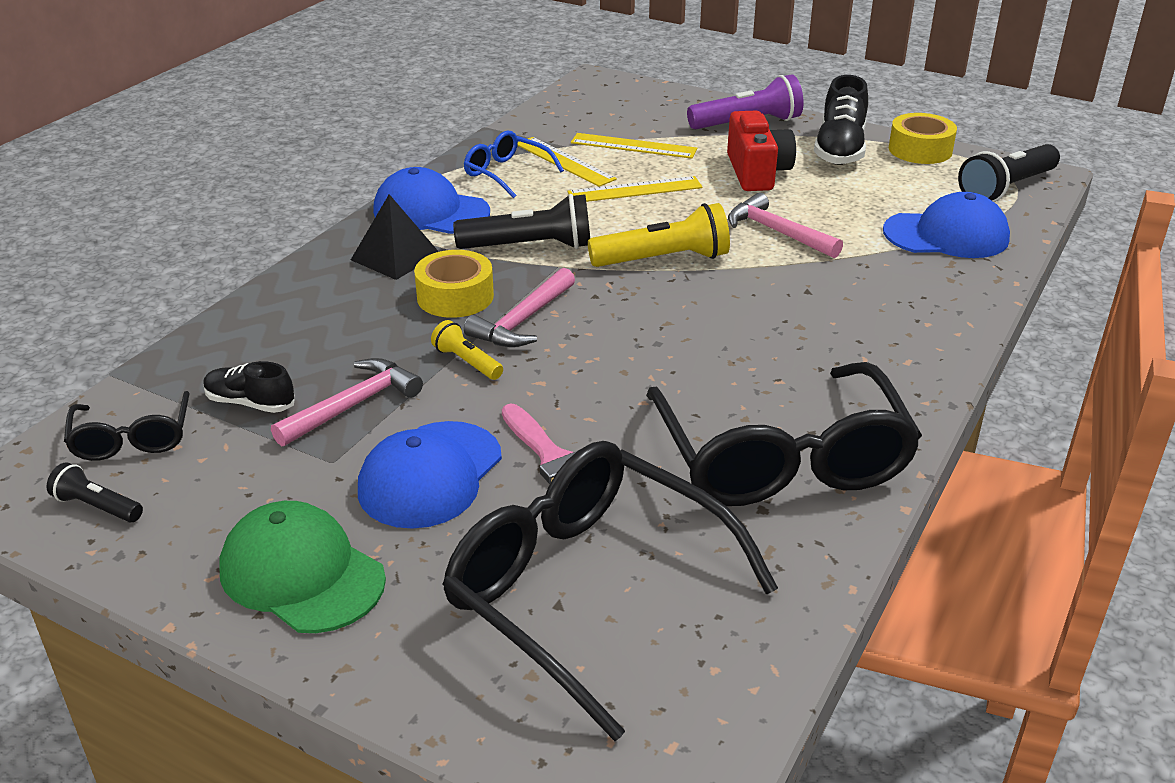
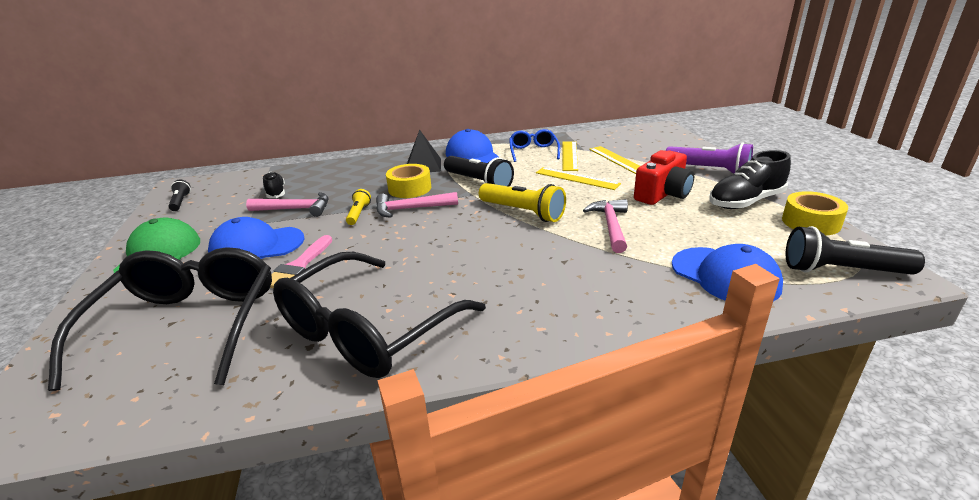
camera: 50 degrees right, 5 degrees down
black glasses [64,391,190,461] -> none

